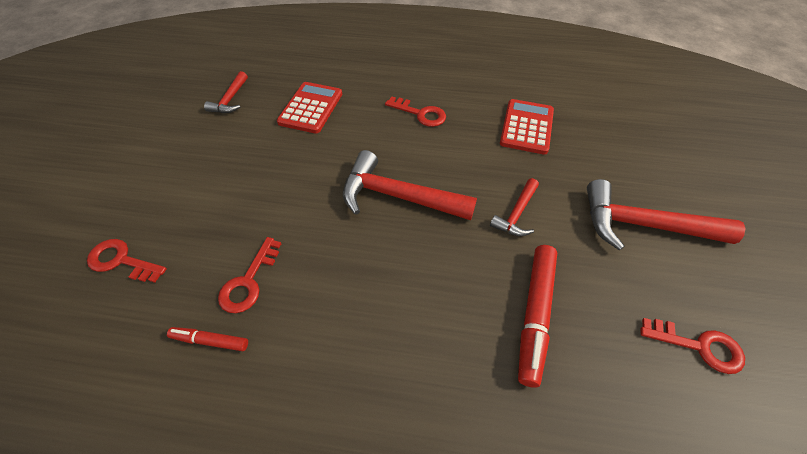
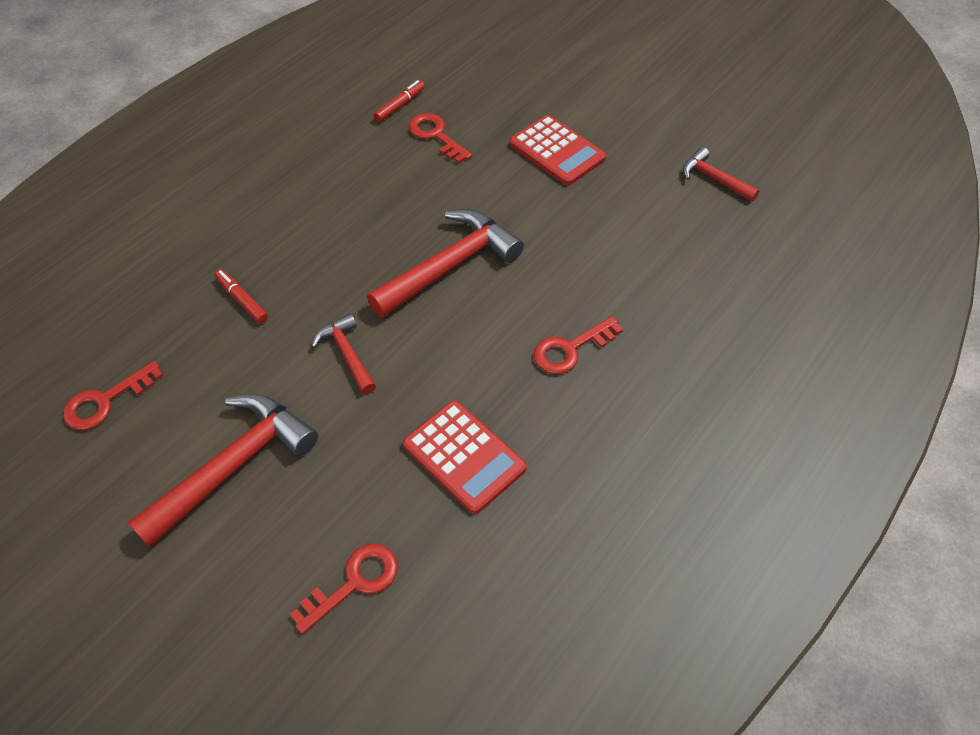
camera: 120 degrees right, 0 degrees up
red key [87,239,167,283] -> red key moved to [290,544,398,634]
red calculator [277,82,342,134] -> red calculator moved to [510,115,606,186]
red marker [518,245,557,388] -> red marker [215,270,268,324], size x0.53

